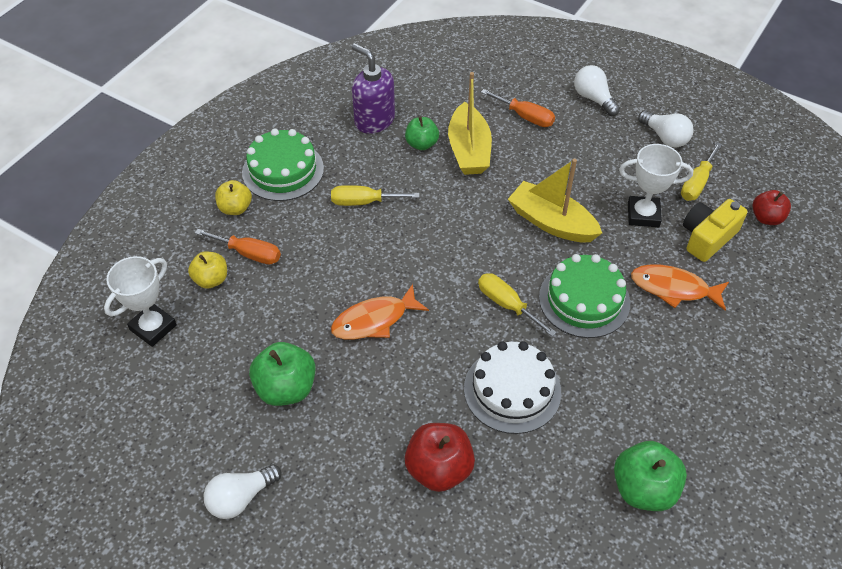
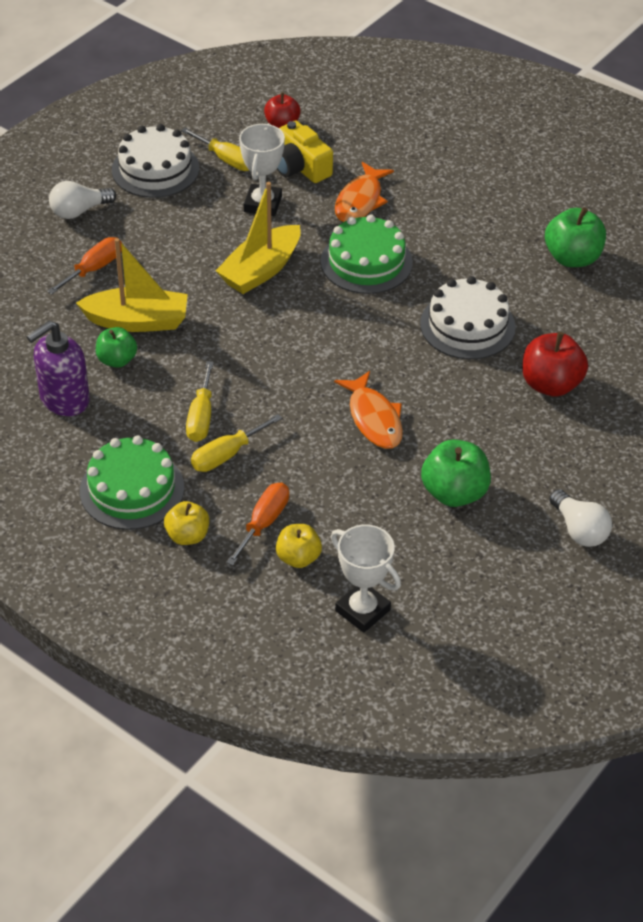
camera: 85 degrees left, 5 degrees down
yellow screwdriver [478,273,557,336] -> yellow screwdriver moved to [191,414,282,472]
white light bulb [638,110,693,147] -> white cake [112,124,199,198]

